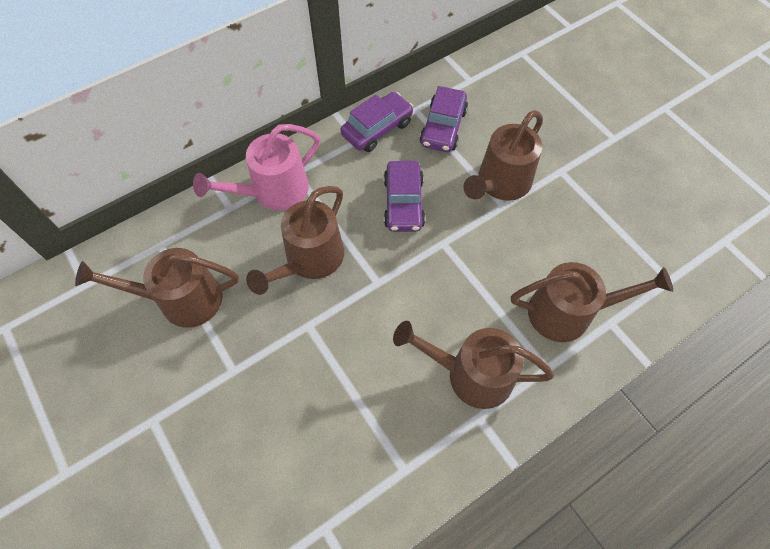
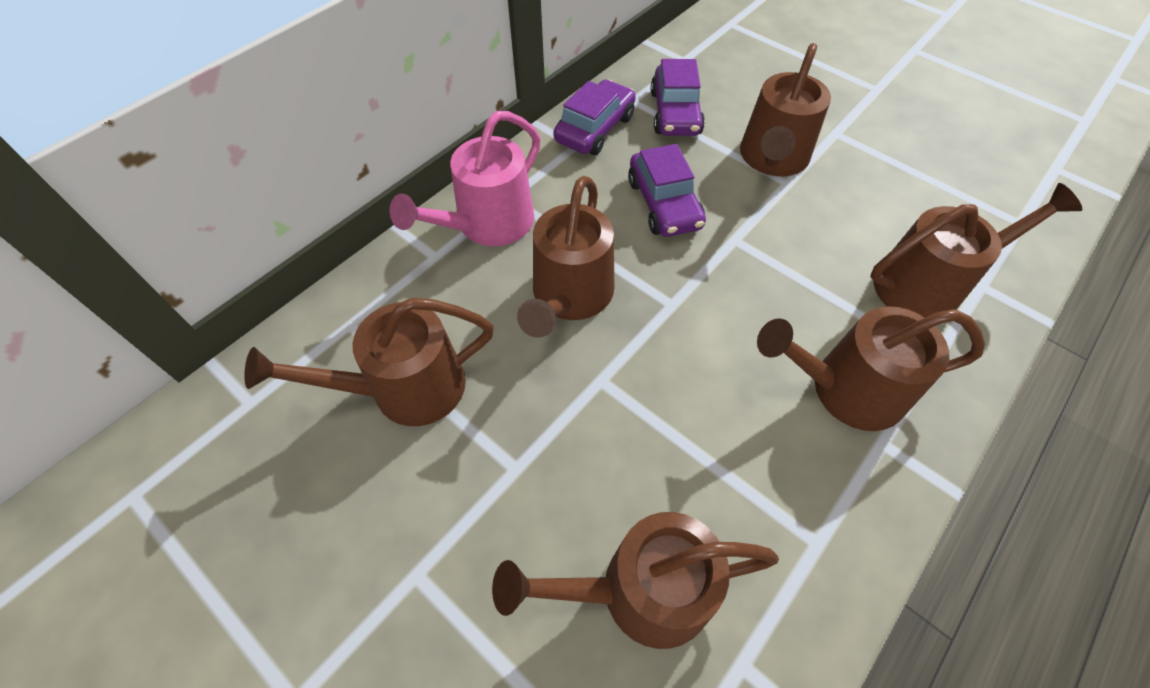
camera: 15 degrees left, 5 degrees down
none -> brown watering can [492,512,779,649]

